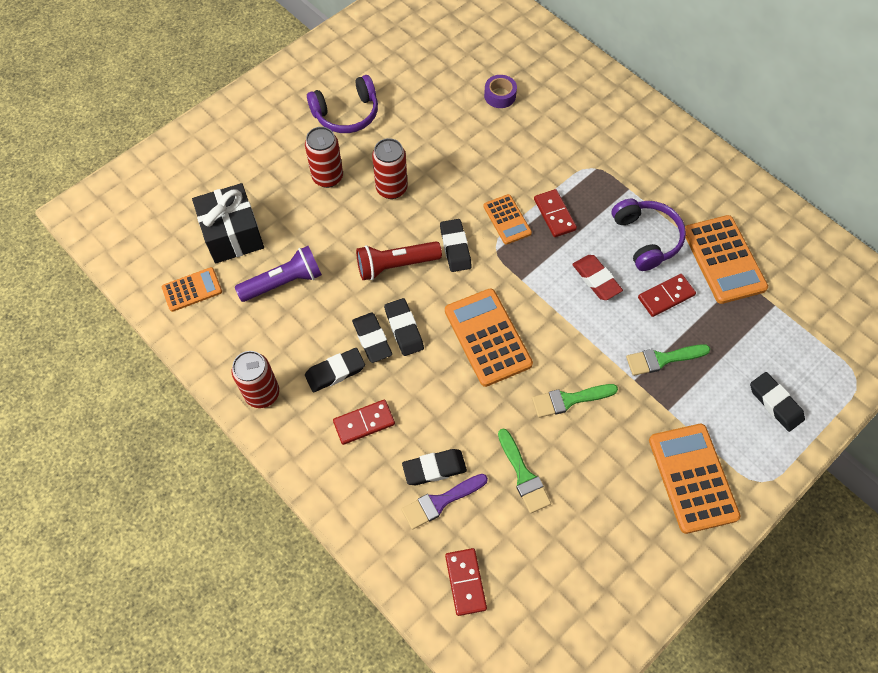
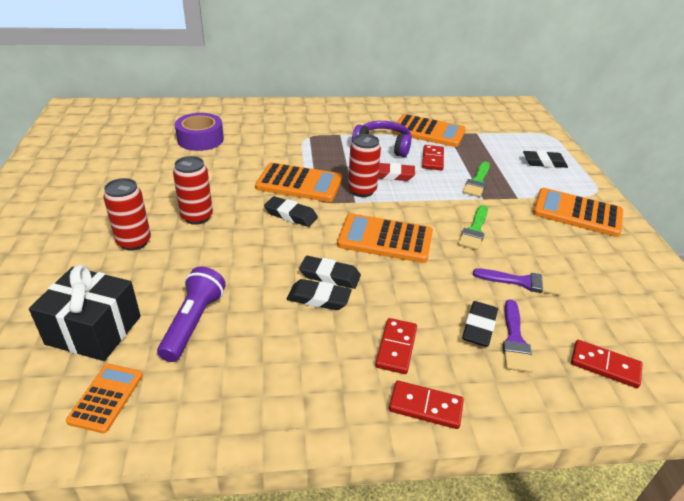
camera: 55 degrees left, 25 degrees down
red can [232,351,279,408] -> red can moved to [348,134,381,197]
black eraser [305,348,365,392] -> none
purple headphones [307,75,378,133] -> none
red flashlight [356,241,442,280] -> none
orange calculator [483,194,532,245] -> orange calculator [255,163,342,202], size x1.71
purple tape [484,75,517,108] -> purple tape [175,113,224,151], size x1.65
green brush [498,429,551,513] -> purple brush [473,268,561,295]
red domino [534,189,577,237] -> red domino moved to [389,381,464,429]

